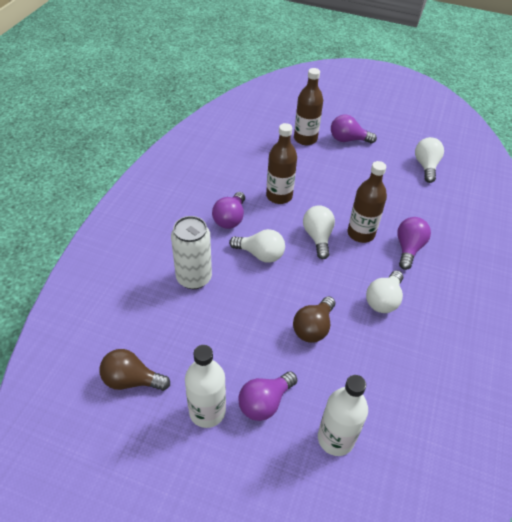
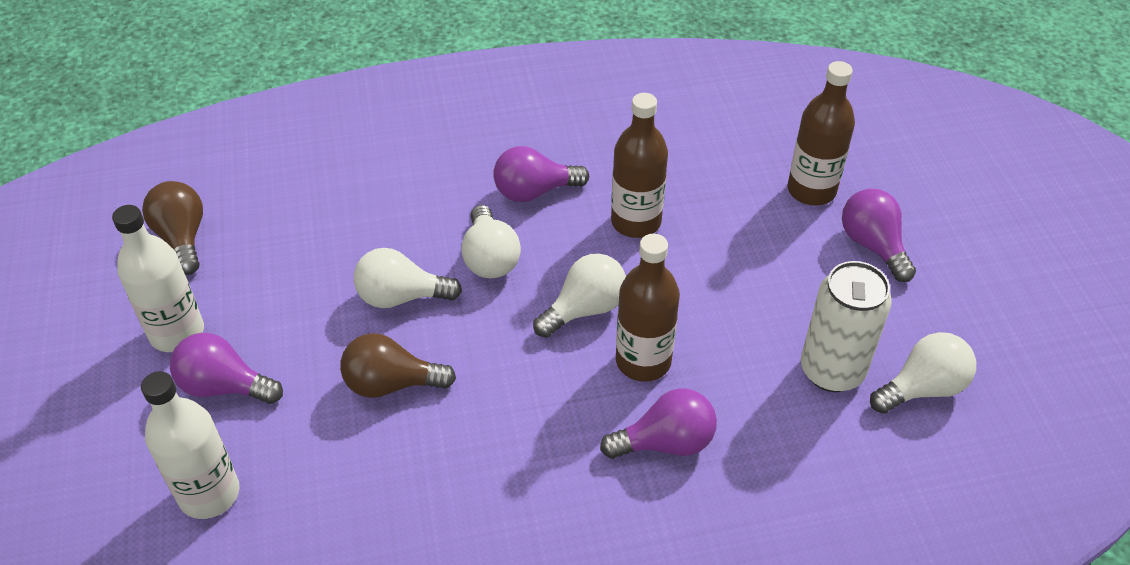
camera: 60 degrees right, 0 degrees up
white can [171,216,212,289] -> white can moved to [801,261,892,392]
white light bulb [366,270,403,313] -> white light bulb moved to [354,248,462,308]

